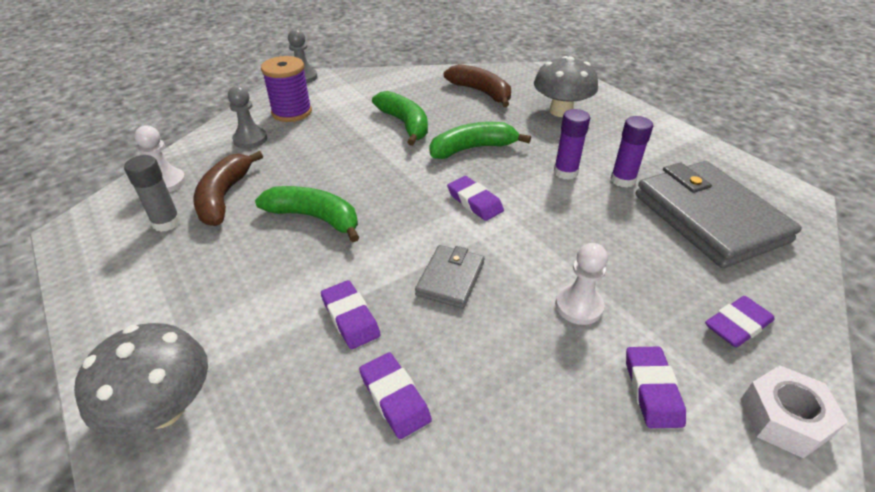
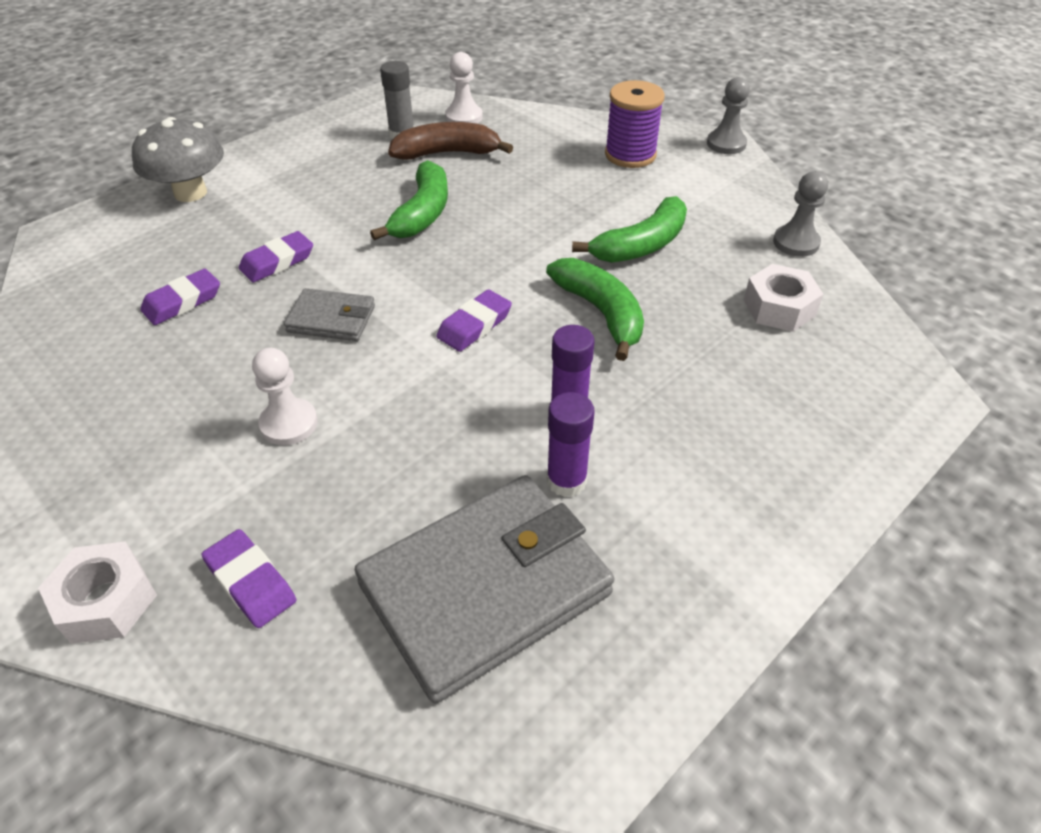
camera: 80 degrees right, 5 degrees up
grey pawn [228,86,267,149] -> grey pawn moved to [773,171,828,257]
brown banana [444,64,511,107] -> white nut [744,264,824,332]
grey mushroom [534,56,598,117] -> none
purple eraser [626,347,686,428] -> none

